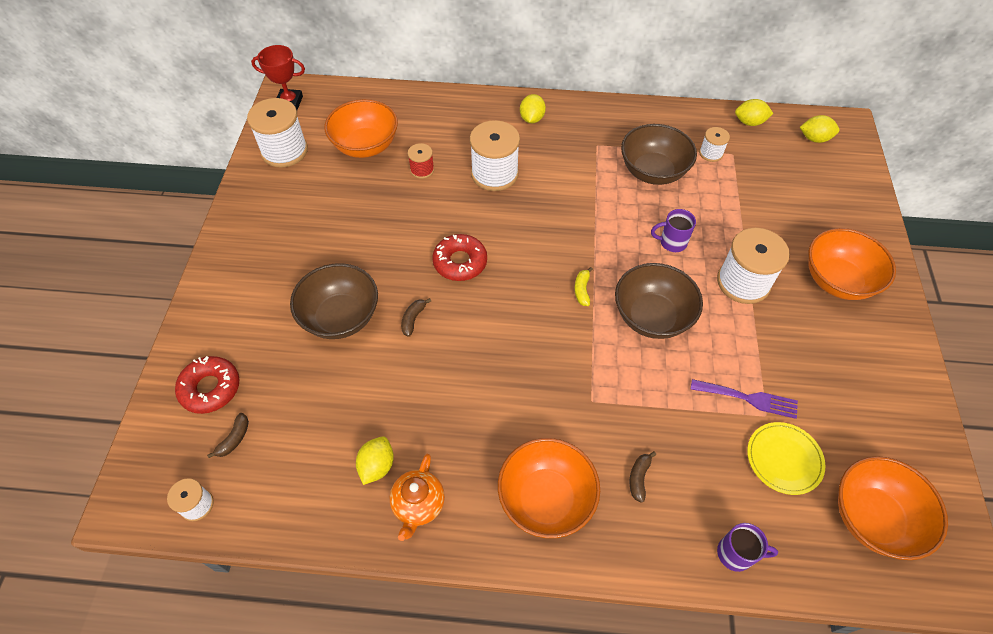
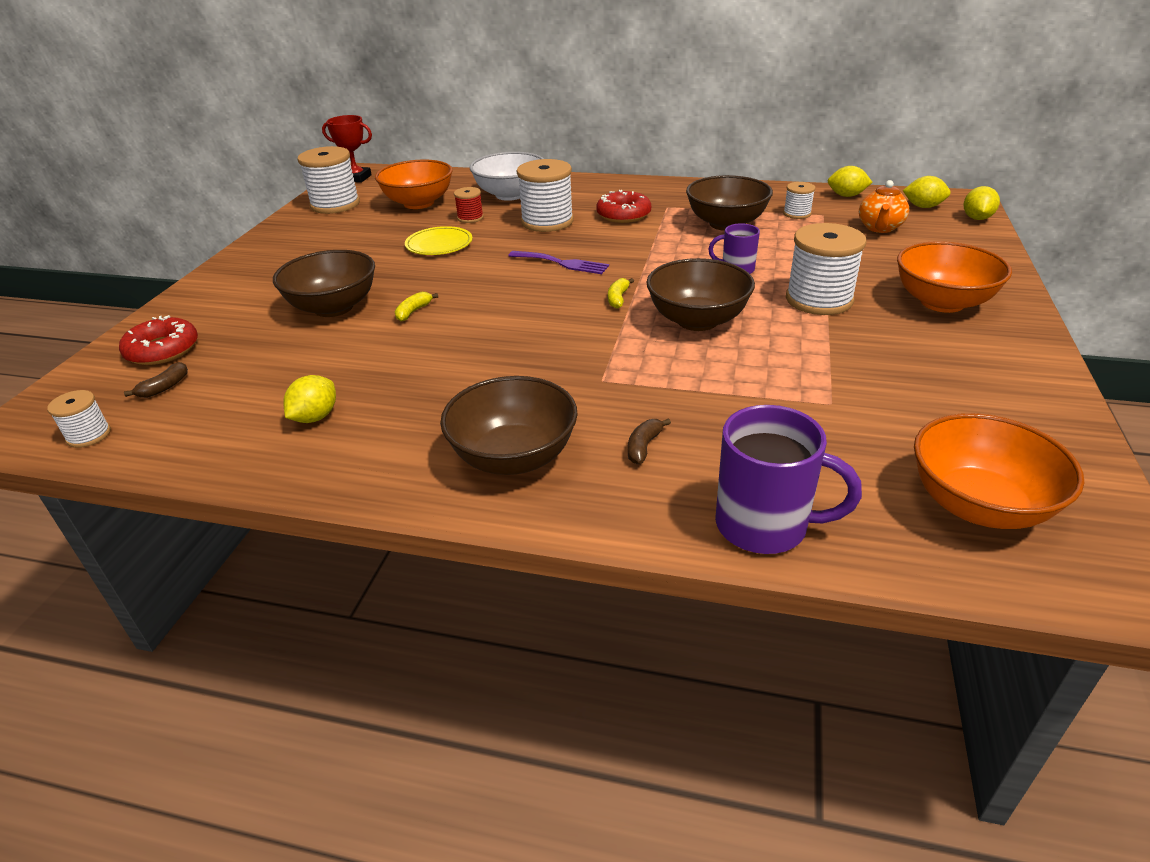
camera: 10 degrees right, 20 degrees down
orange teapot [390,454,445,541] -> orange teapot moved to [859,180,909,233]
brown banana [401,298,431,337] -> yellow banana [394,292,438,321]
red donut [432,234,487,281] -> red donut moved to [596,190,651,223]
orange bowl [498,438,600,538] -> brown bowl [440,376,578,475]
yellow lemon [520,94,546,123] -> yellow lemon moved to [964,186,1000,220]
purple fork [691,379,798,419] -> purple fork moved to [508,251,609,274]
purple mug [717,523,778,572] -> purple mug [715,405,862,554], size x1.74
yellow plate [747,422,825,495] -> yellow plate moved to [405,226,472,255]
none -> white bowl [470,152,544,201]

